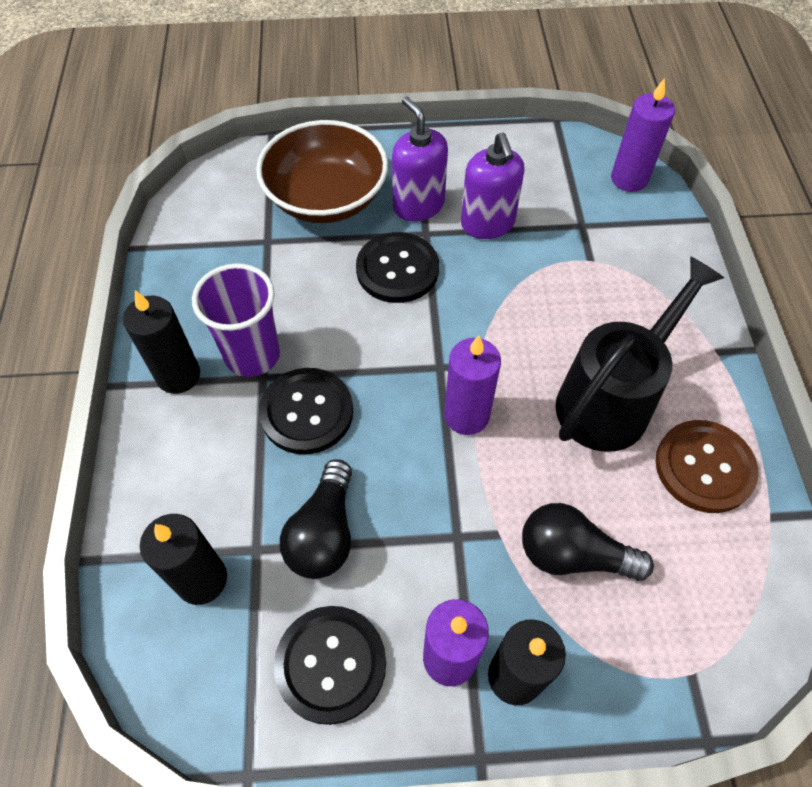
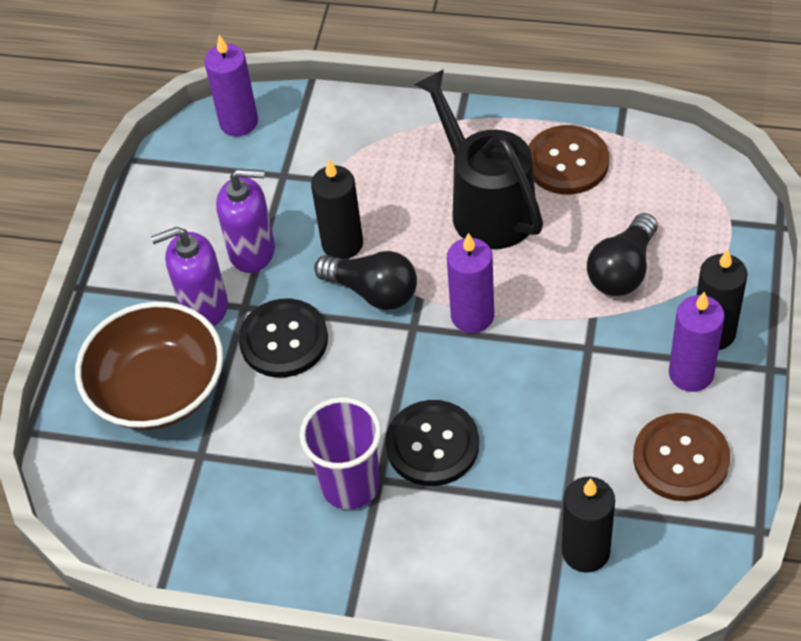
camera: 70 degrees left, 5 degrees down
black candle [123,290,200,394] -> black candle moved to [311,159,363,259]
black button [274,606,386,725] -> brown button [633,413,730,501]
black light bulb [280,459,352,579] -> black light bulb moved to [314,251,417,310]

